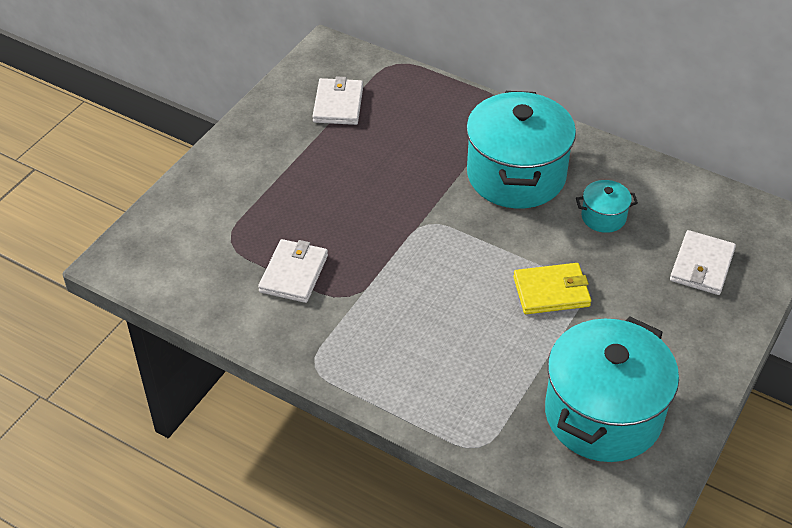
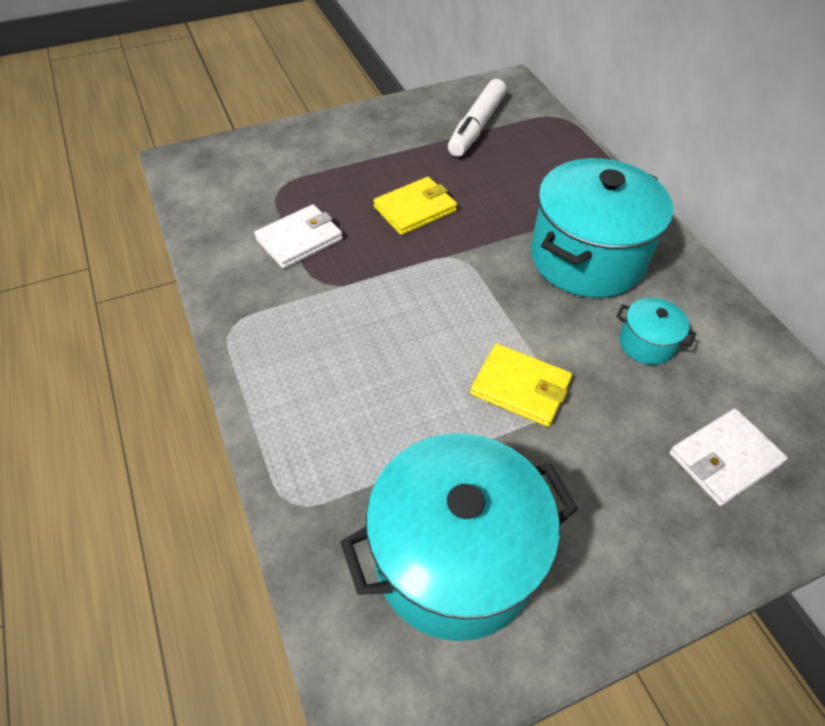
camera: 35 degrees right, 5 degrees up
white wallet [312,76,363,125] -> white marker [448,79,507,157]
none -> yellow wallet [374,177,457,235]

